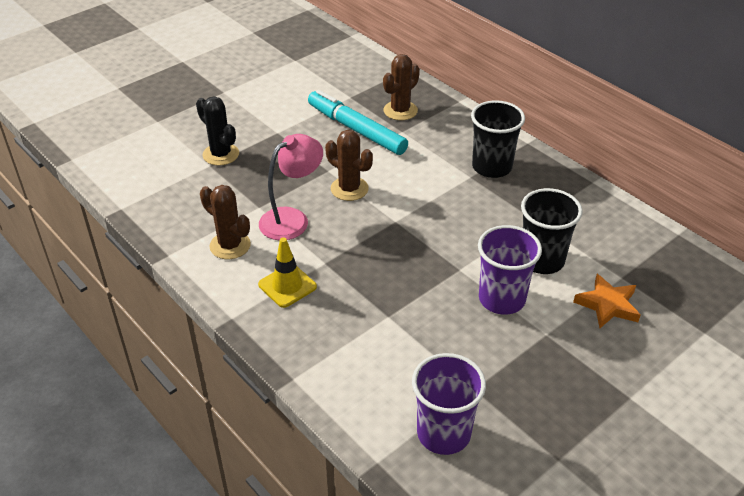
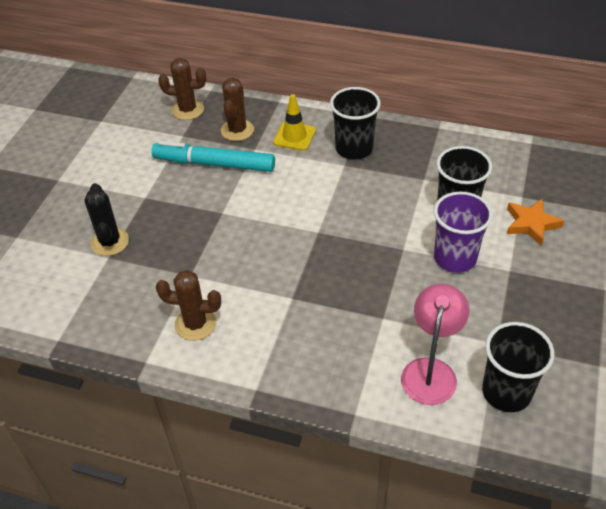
camera: 30 degrees left, 5 degrees up
black cactus [196,96,239,166] -> black cactus turned 60 degrees clockwise [84,183,129,256]
yellow traffic cone [258,237,317,308] -> yellow traffic cone moved to [273,94,316,151]
pink lamp [259,134,323,240] -> pink lamp moved to [401,284,469,405]
brown cactus [325,130,373,201] -> brown cactus moved to [158,58,206,120]
purple cup [412,353,486,455] -> black cup [482,322,555,412]

